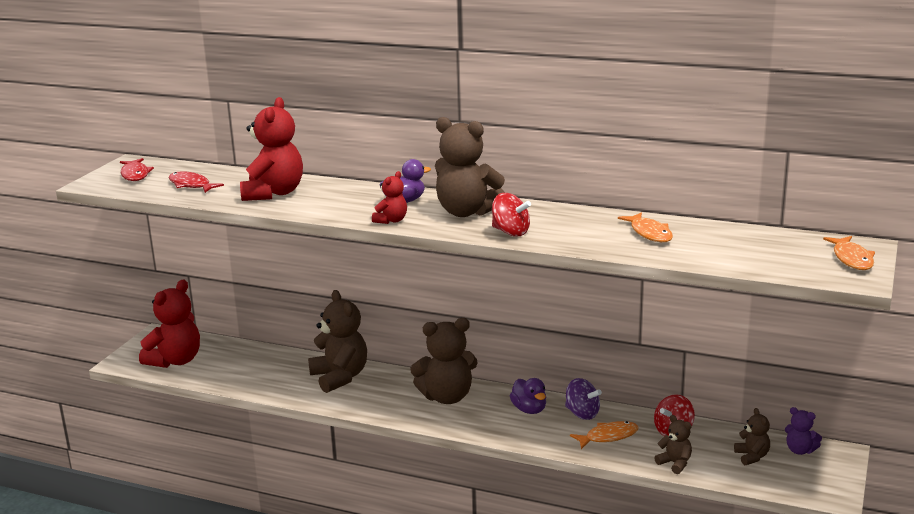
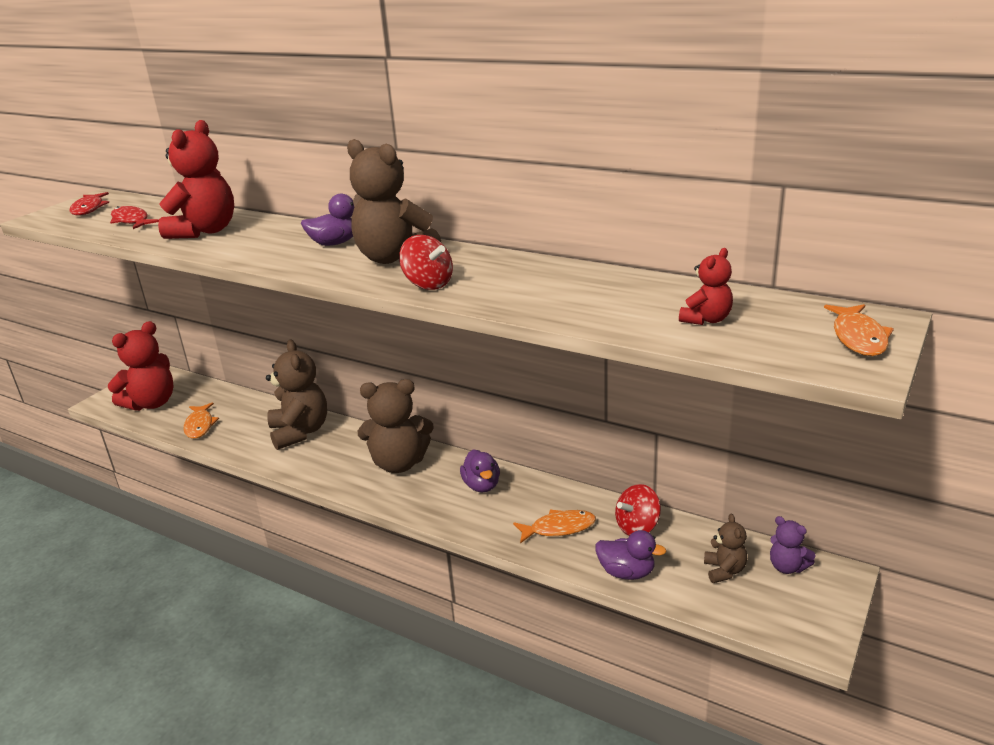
camera: 10 degrees right, 5 degrees up
red teddy bear [372,171,407,224] -> red teddy bear moved to [679,248,733,325]
purple spinning top [565,378,602,420] -> none
orange fish [618,212,673,242] -> orange fish moved to [184,403,219,439]
brown teddy bear [654,415,692,474] -> purple duck [595,530,666,580]

